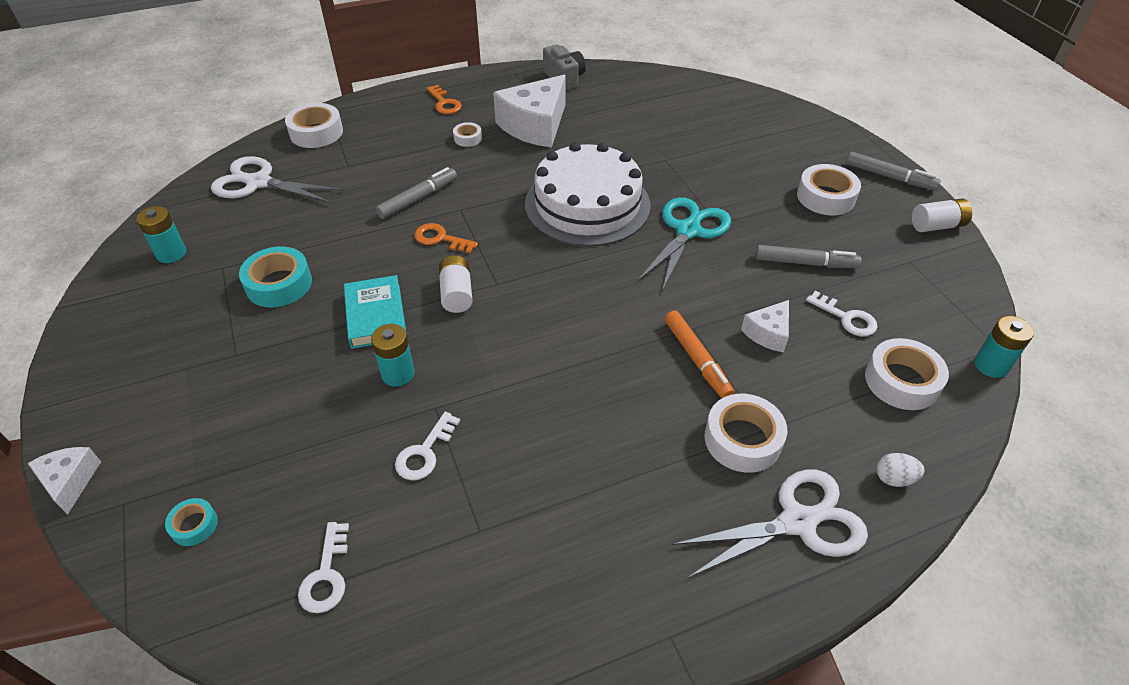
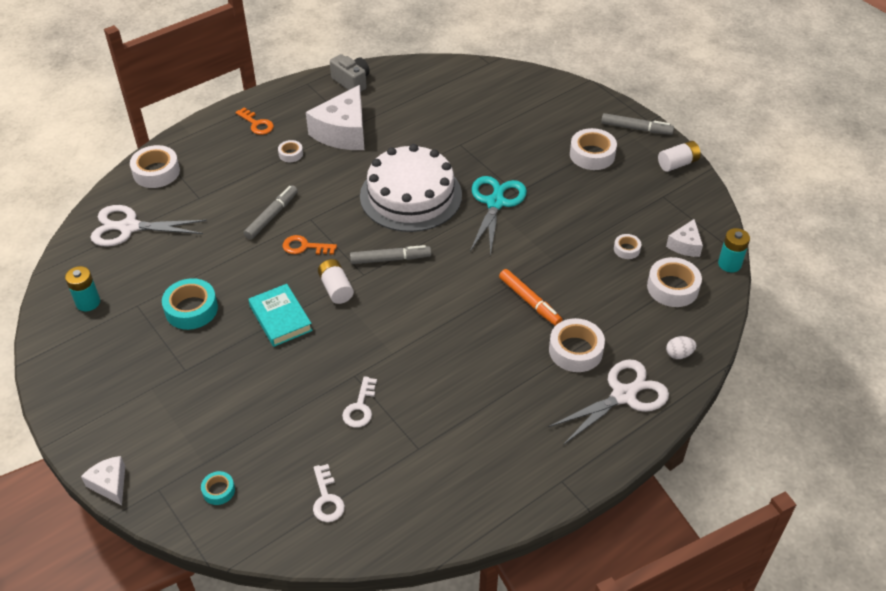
camera: 15 degrees left, 0 degrees up
turquoise battery [371,324,415,386] -> none
white cheese [741,300,789,353] -> white cheese moved to [666,219,703,257]
grey marker [755,245,861,268] -> grey marker moved to [350,245,431,264]
white key [806,291,877,336] -> white tape [614,234,641,259]

